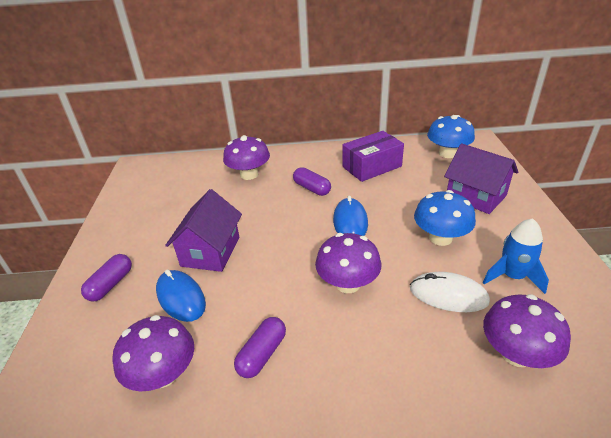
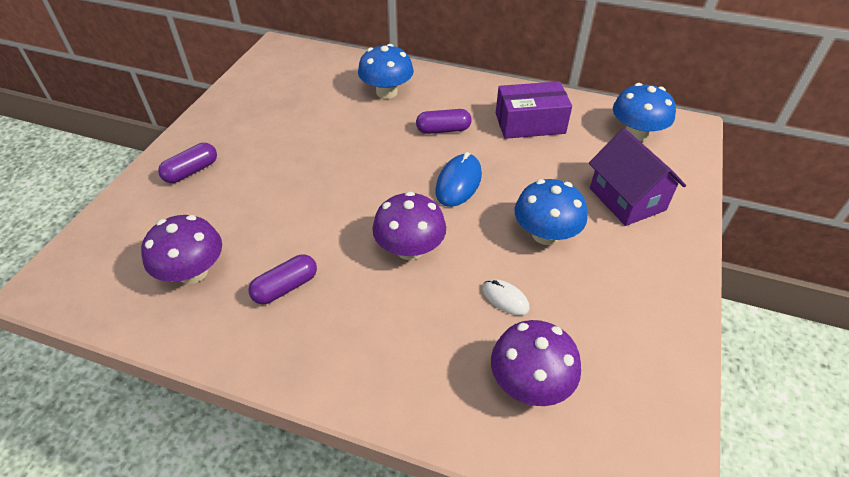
camera: 20 degrees right, 10 degrees up
blue mouse [156,270,206,322] -> none
purple house [165,189,242,272] -> none
purple mushroom [223,135,270,180] -> blue mushroom [358,44,414,99]
purple capsule [293,167,331,196] -> purple capsule turned 75 degrees counterclockwise [416,109,472,134]
white mouse [410,272,490,312] -> white mouse [483,279,530,315], size x0.60
blue rocket [483,218,549,294] -> none

